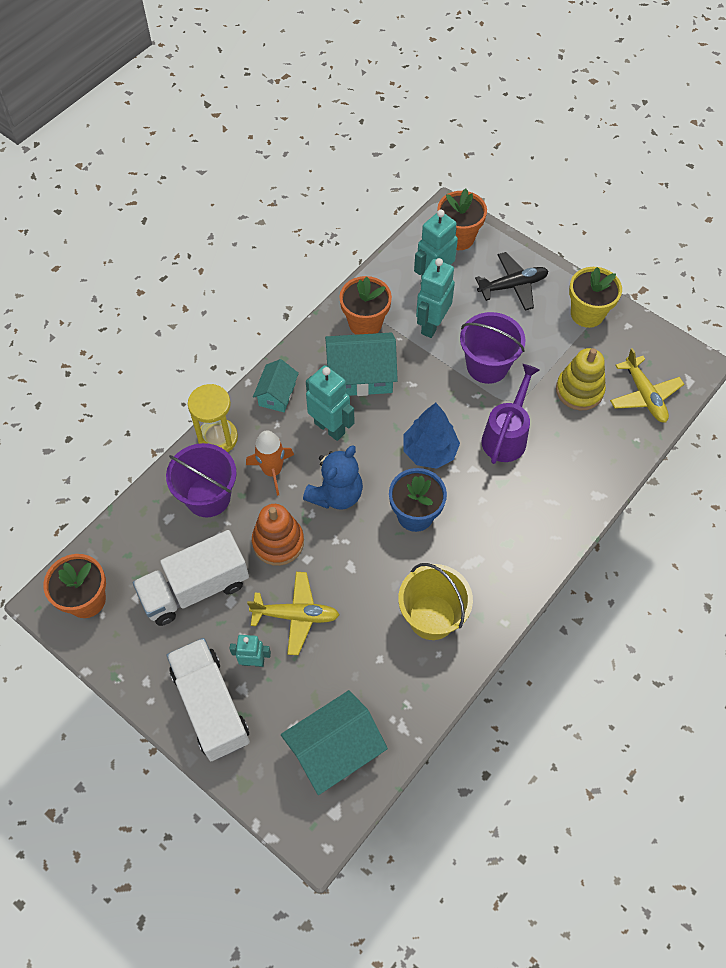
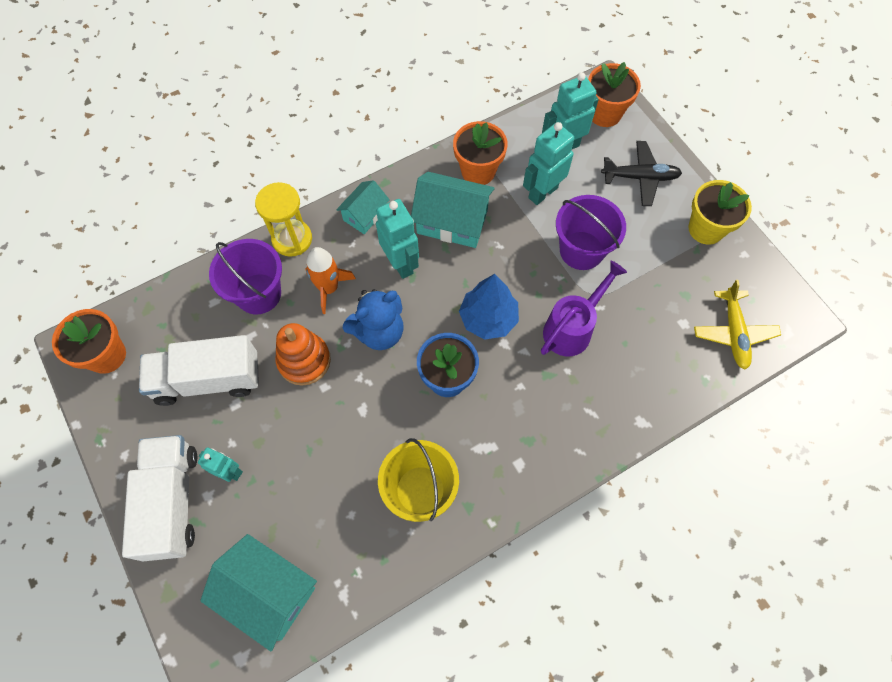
camera: 20 degrees right, 5 degrees up
yellow plane [247,572,339,655] -> none
turquoise house [281,690,388,795] -> turquoise house turned 45 degrees clockwise [200,534,317,651]
yellow stacking toy [556,348,606,410] -> none

